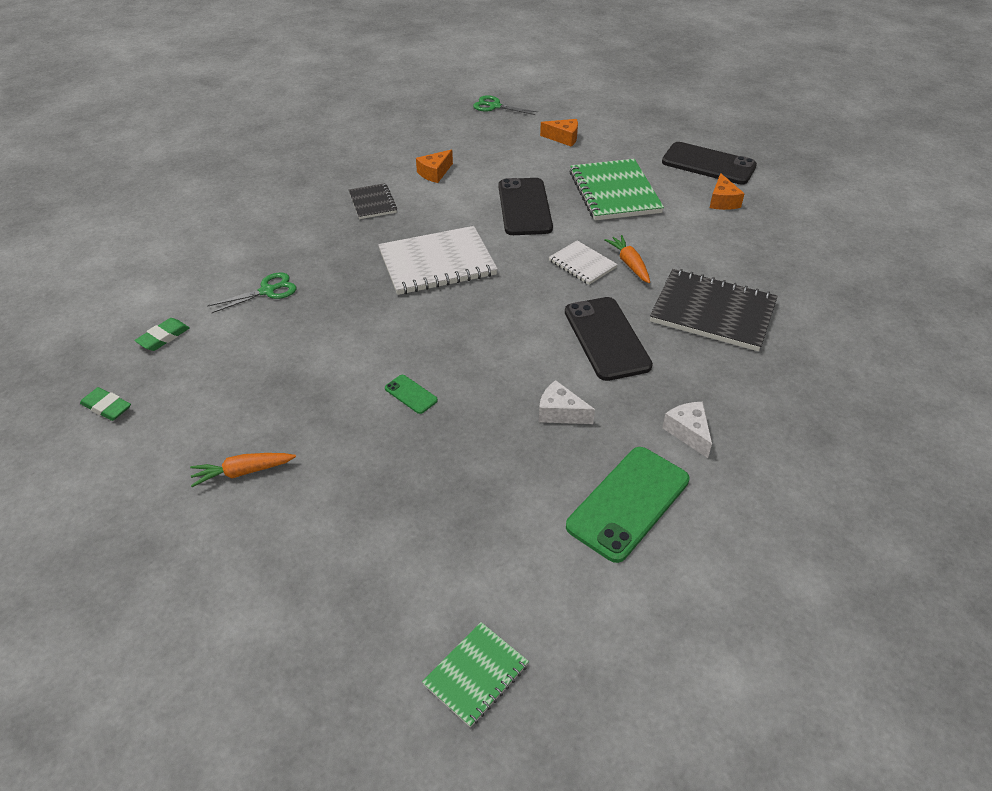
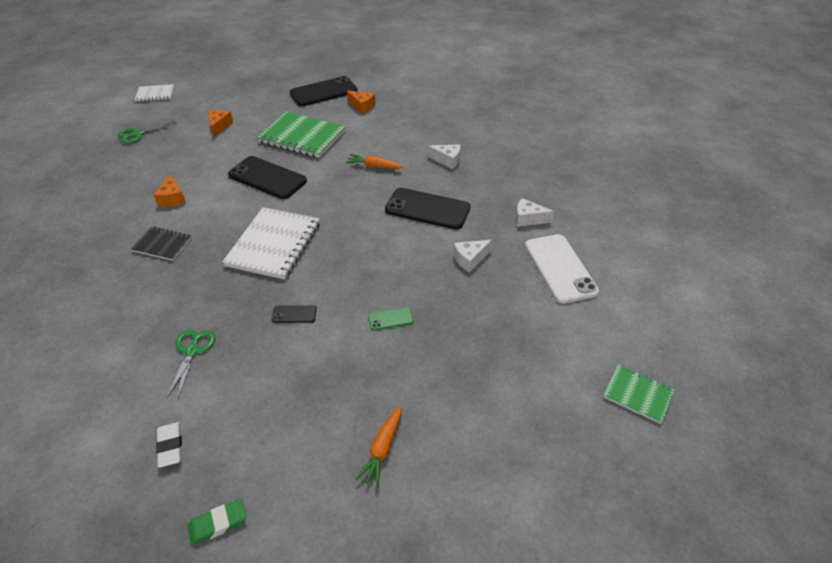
camera: 55 degrees left, 0 degrees up
green eraser [134,318,190,351] -> white eraser [156,422,182,468]
green notebook [422,622,529,727] -> green notebook turned 45 degrees counterclockwise [603,364,675,424]
orange cheese [540,119,578,147] -> orange cheese turned 45 degrees counterclockwise [208,110,233,137]
white notebook [549,241,618,285] -> white notebook moved to [134,84,175,102]
green phone [566,447,690,563] -> white phone [525,234,599,304]
black notebook [650,269,778,351] -> white cheese [428,144,460,169]
none -> black phone [272,305,317,323]

